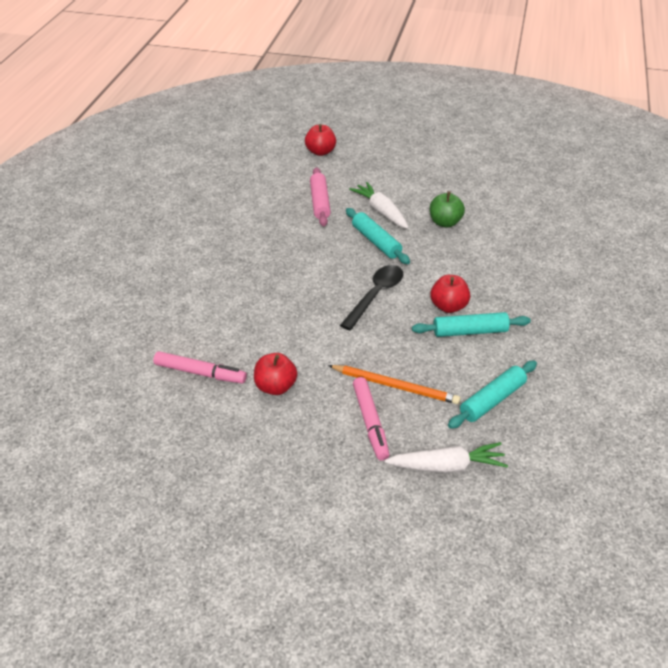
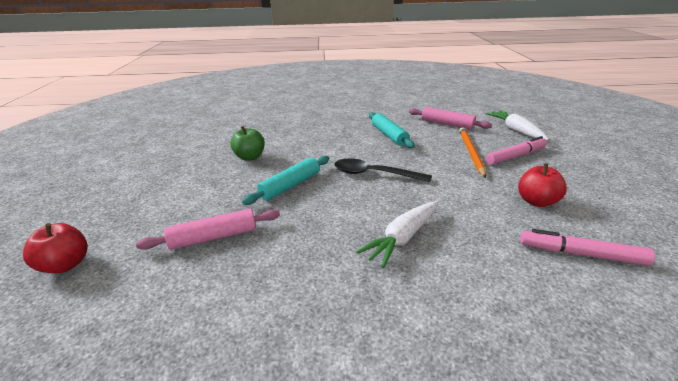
camera: 105 degrees left, 10 degrees down
pink marker [153,351,247,384] -> pink marker turned 75 degrees counterclockwise [520,229,655,266]
white carrot [349,182,409,229] -> white carrot moved to [356,201,438,268]
red apple [430,275,470,313] -> none
turquoise rolling pin [448,361,537,429] -> pink rolling pin [409,107,492,130]

